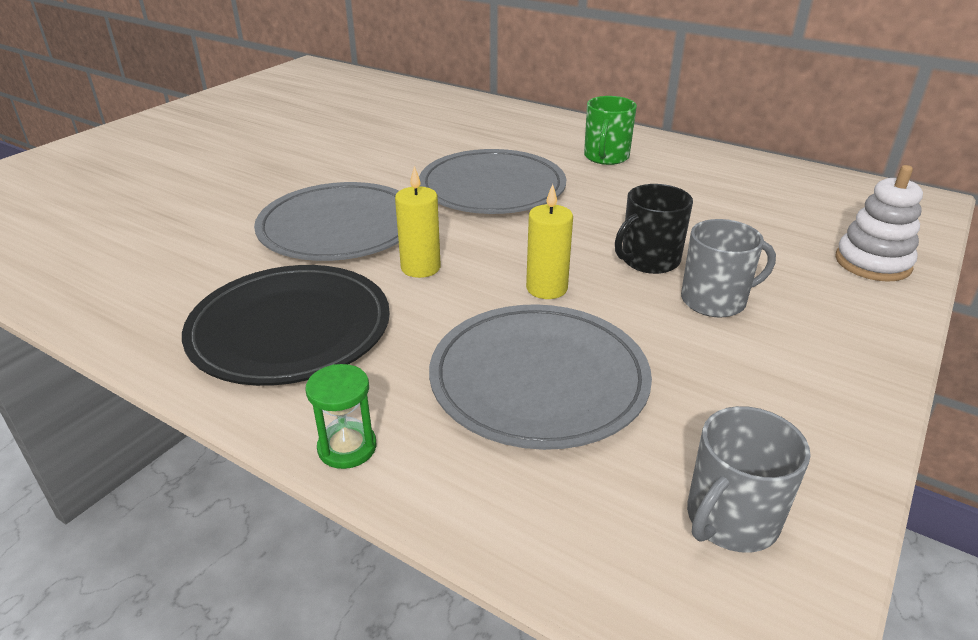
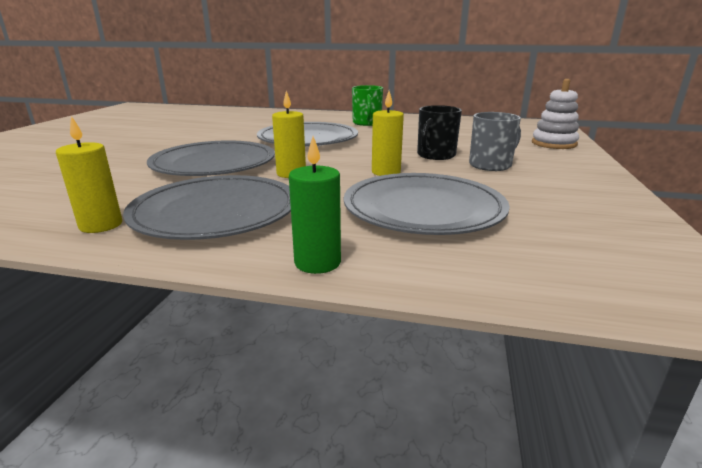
camera: 20 degrees left, 10 degrees down
black plate [182,265,390,386] -> grey plate [123,175,291,240]
green hourglass [305,364,377,469] -> green candle [289,136,341,274]
grey mug [687,406,811,553] -> none
none -> yellow candle [56,116,122,233]

